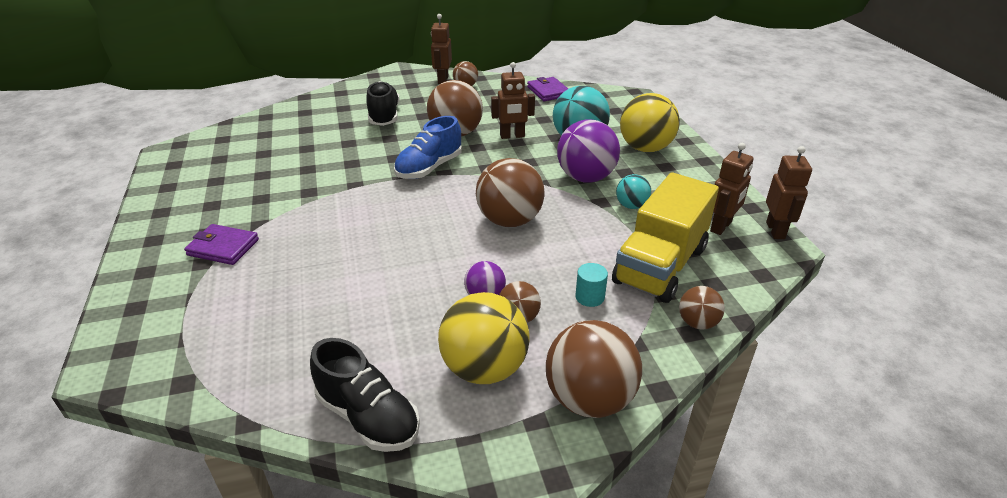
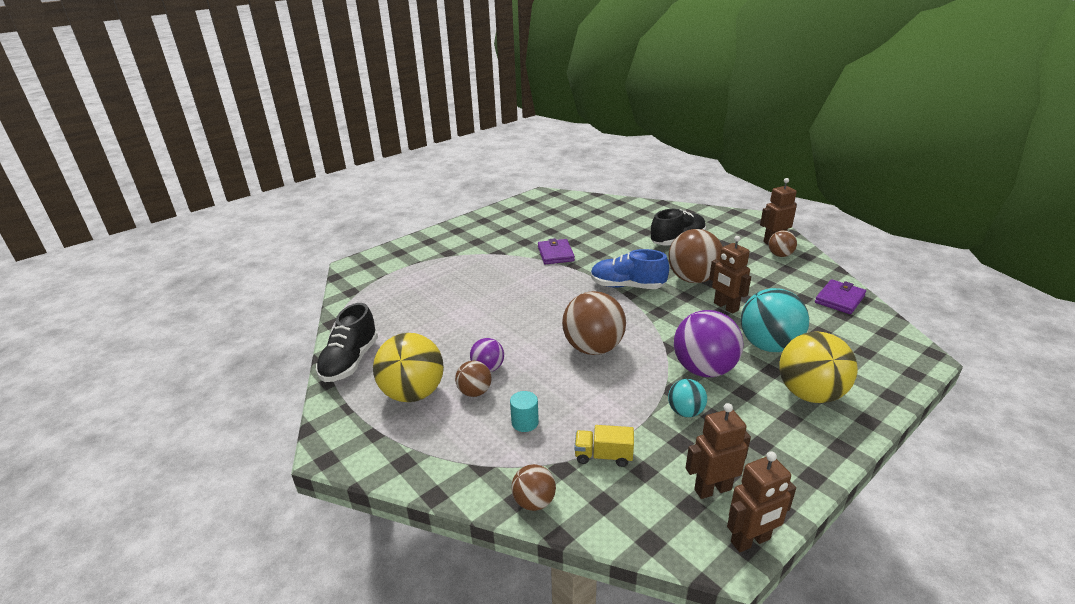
camera: 65 degrees right, 5 degrees down
purple wallet [184,224,259,265] -> purple wallet moved to [538,238,575,264]
brown ball [546,320,642,418] -> none
yellow truck [612,172,719,303] -> yellow truck [574,425,634,467], size x0.43
brown robot [710,143,753,235] -> brown robot turned 150 degrees clockwise [686,403,751,499]

